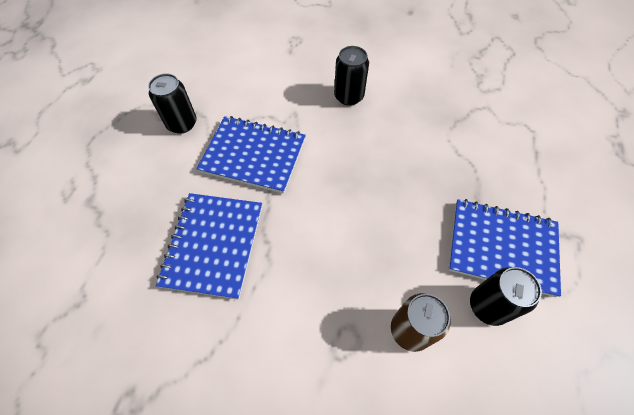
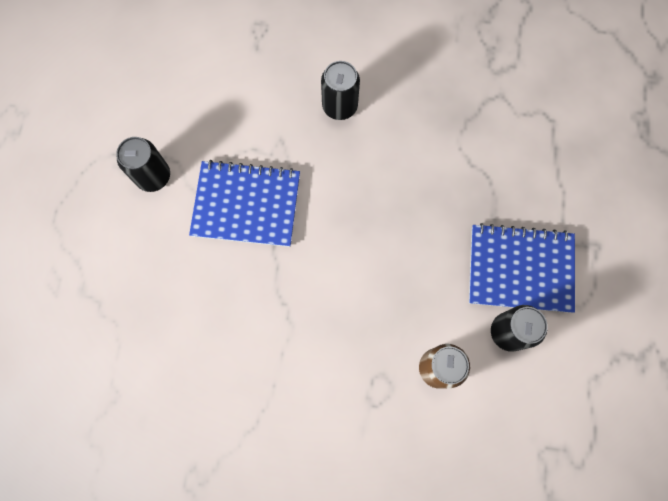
camera: 10 degrees left, 15 degrees up
blue notebook [156,193,262,300] -> none

